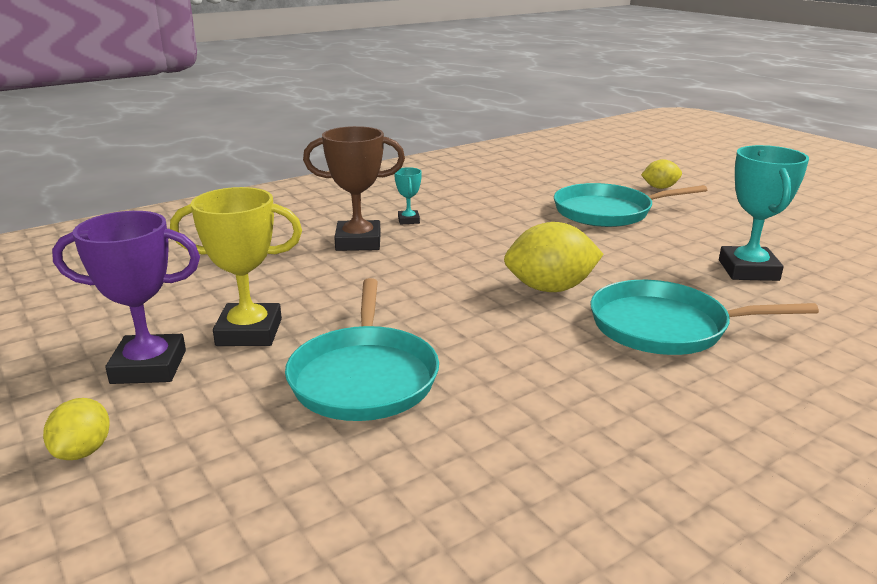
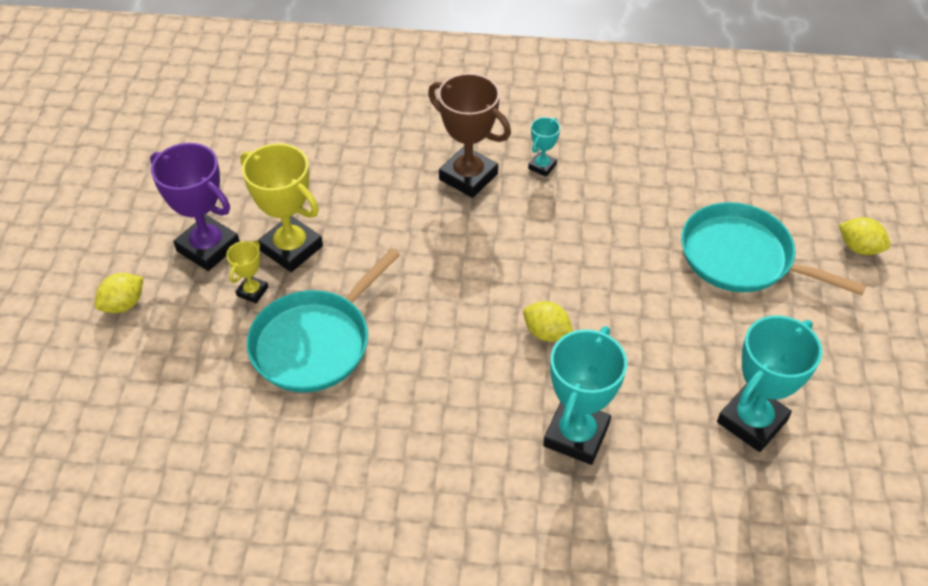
camera: 40 degrees right, 25 degrees up
yellow lemon [504,222,604,292] -> yellow lemon [523,301,573,342], size x0.57
turquoise pan [591,280,819,355] -> turquoise trophy [543,326,627,465]
none -> yellow trophy [226,240,268,303]

